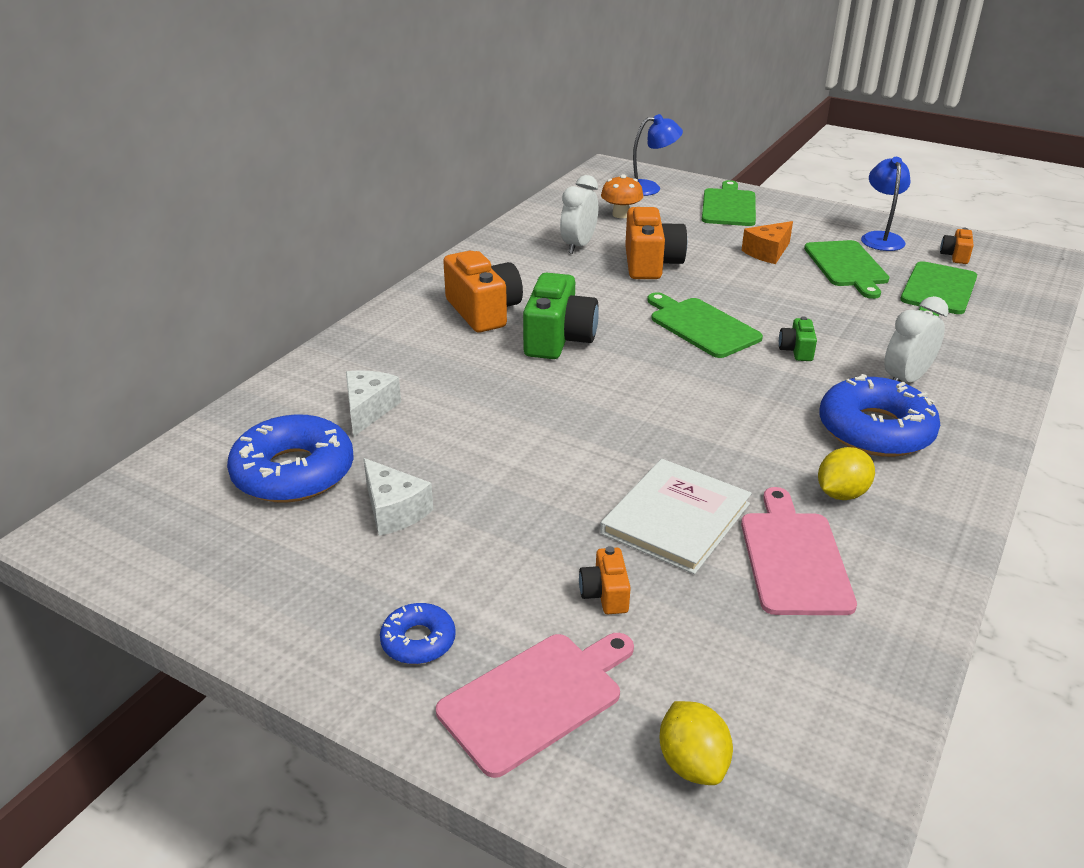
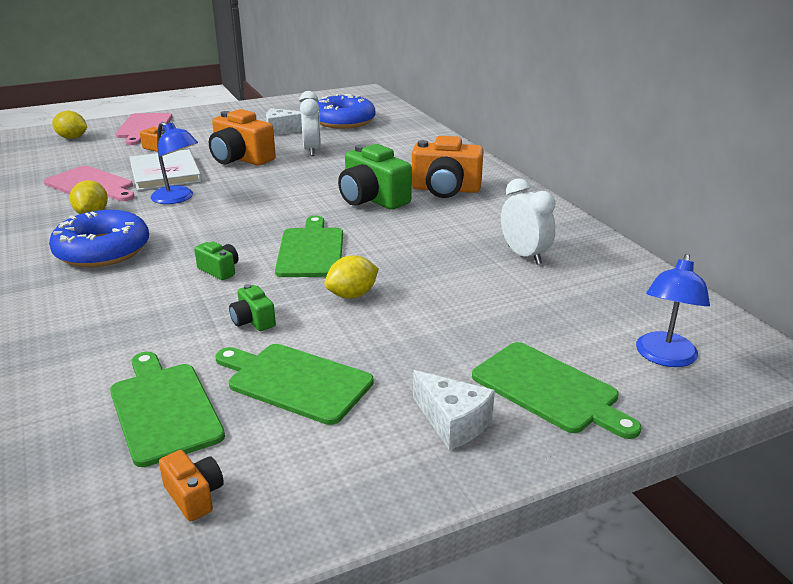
camera: 125 degrees right, 5 degrees down
white cheese [346,371,401,437] -> white cheese moved to [413,370,495,450]
blue donut [380,603,456,664] -> none
orange mushroom [601,174,643,218] -> none
orange camera [625,207,687,279] -> orange camera moved to [209,109,276,165]
green cutting board [647,292,763,358] -> green cutting board turned 90 degrees counterclockwise [275,216,343,277]
orange cheese [742,221,793,264] -> none
blue lamp [861,157,910,251] -> blue lamp moved to [151,122,198,204]
white clock [884,296,949,383] -> white clock moved to [299,91,321,156]
none -> green camera [229,284,276,331]
none -> yellow lemon [324,255,379,299]

